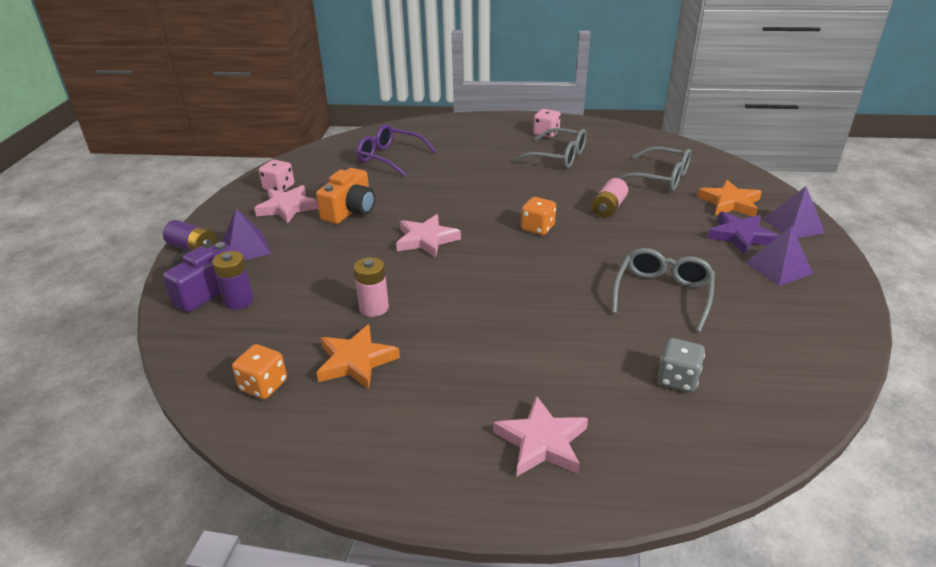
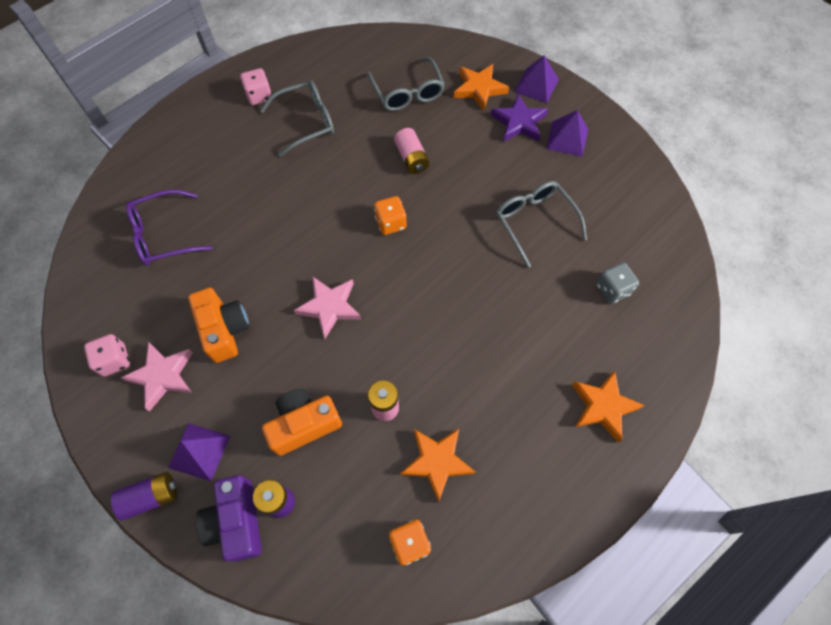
camera: 50 degrees left, 30 degrees up
pink star [493,396,588,476] -> orange star [572,371,645,443]
grey glasses [618,146,691,191] -> grey glasses turned 90 degrees clockwise [367,57,445,111]
none -> orange camera [262,388,342,456]

